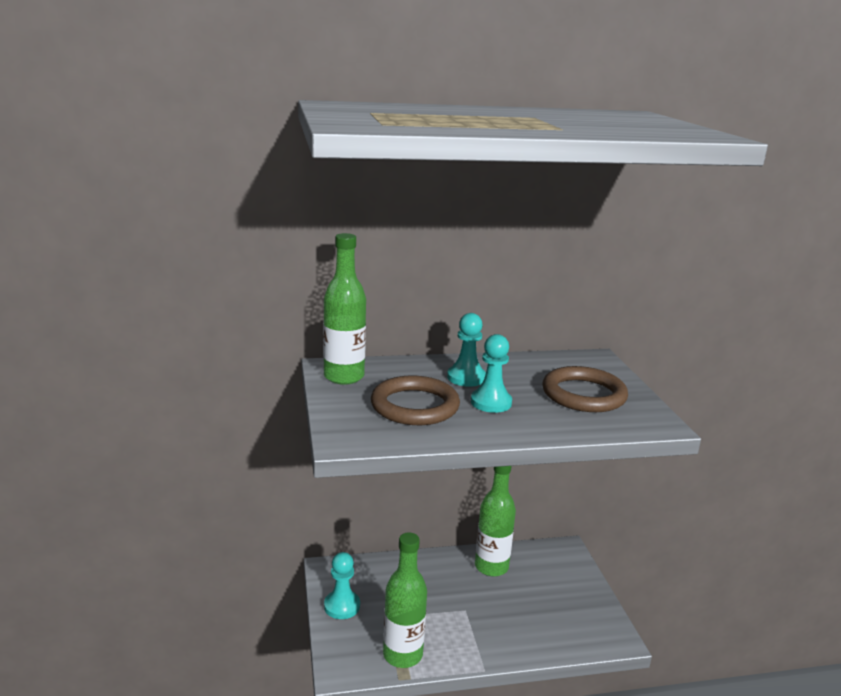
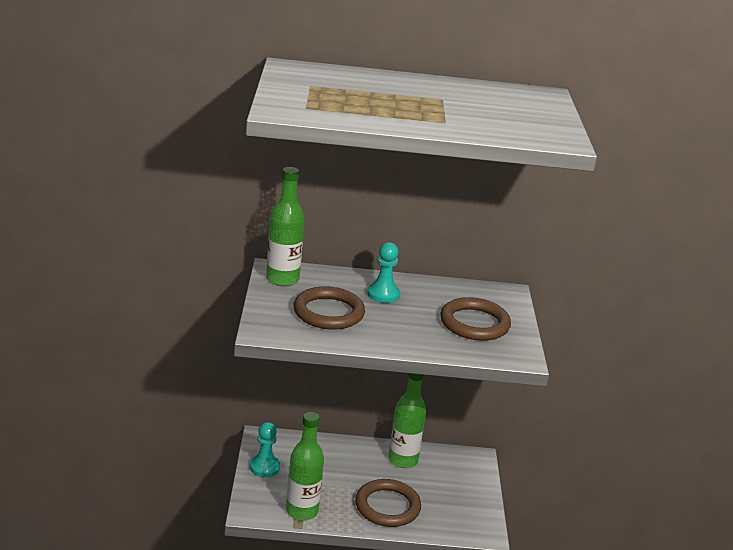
camera: 10 degrees right, 5 degrees up
turquoise pawn [471,334,512,413] -> none
none -> brown ring [355,479,421,527]

